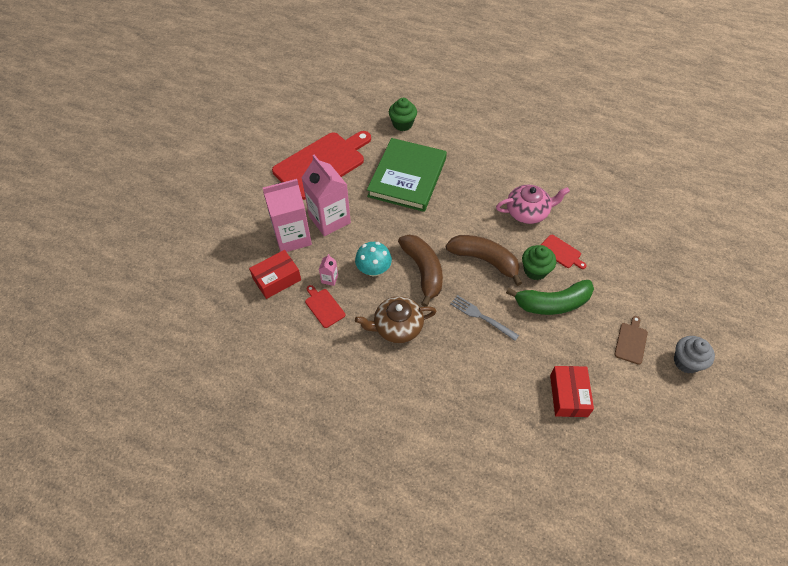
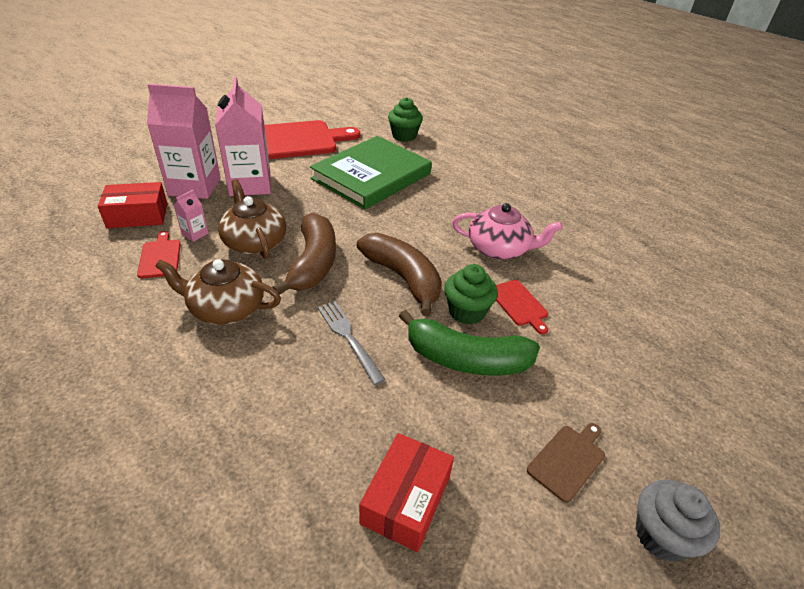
camera: 20 degrees right, 15 degrees down
turquoise mushroom [355,242,392,276] -> brown teapot [218,179,286,259]

